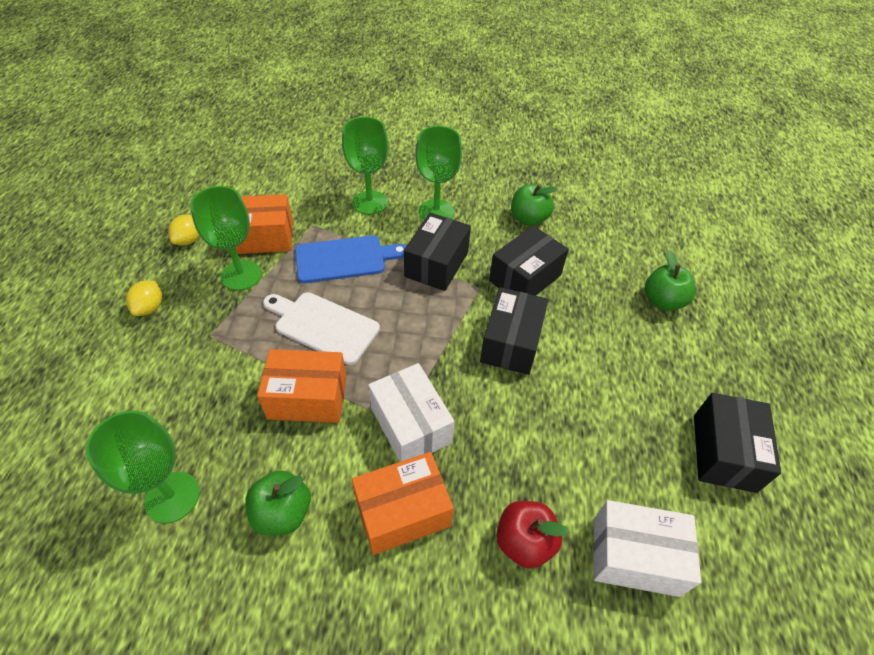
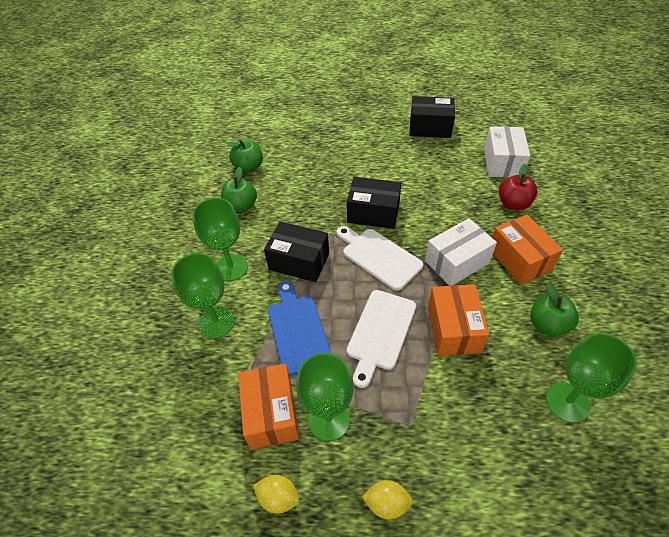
camera: 90 degrees left, 0 degrees up
black box [489,226,569,296] -> none
green apple [645,251,695,311] -> green apple moved to [226,140,263,172]
none -> white cutting board [336,226,423,291]

